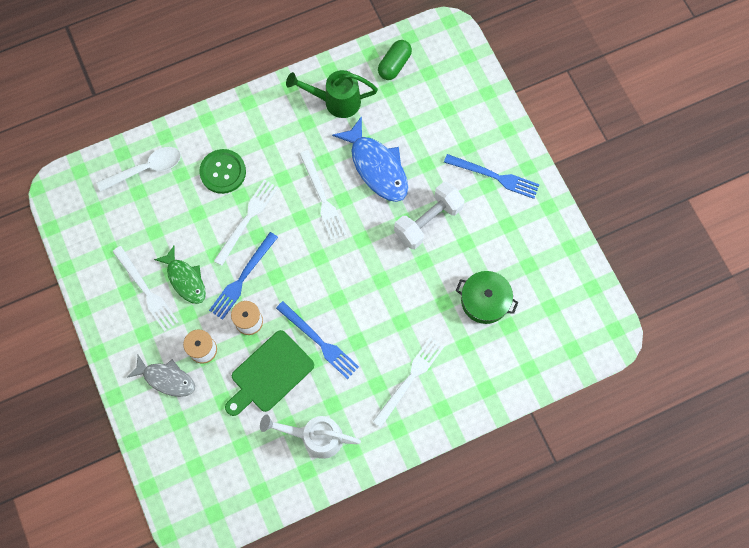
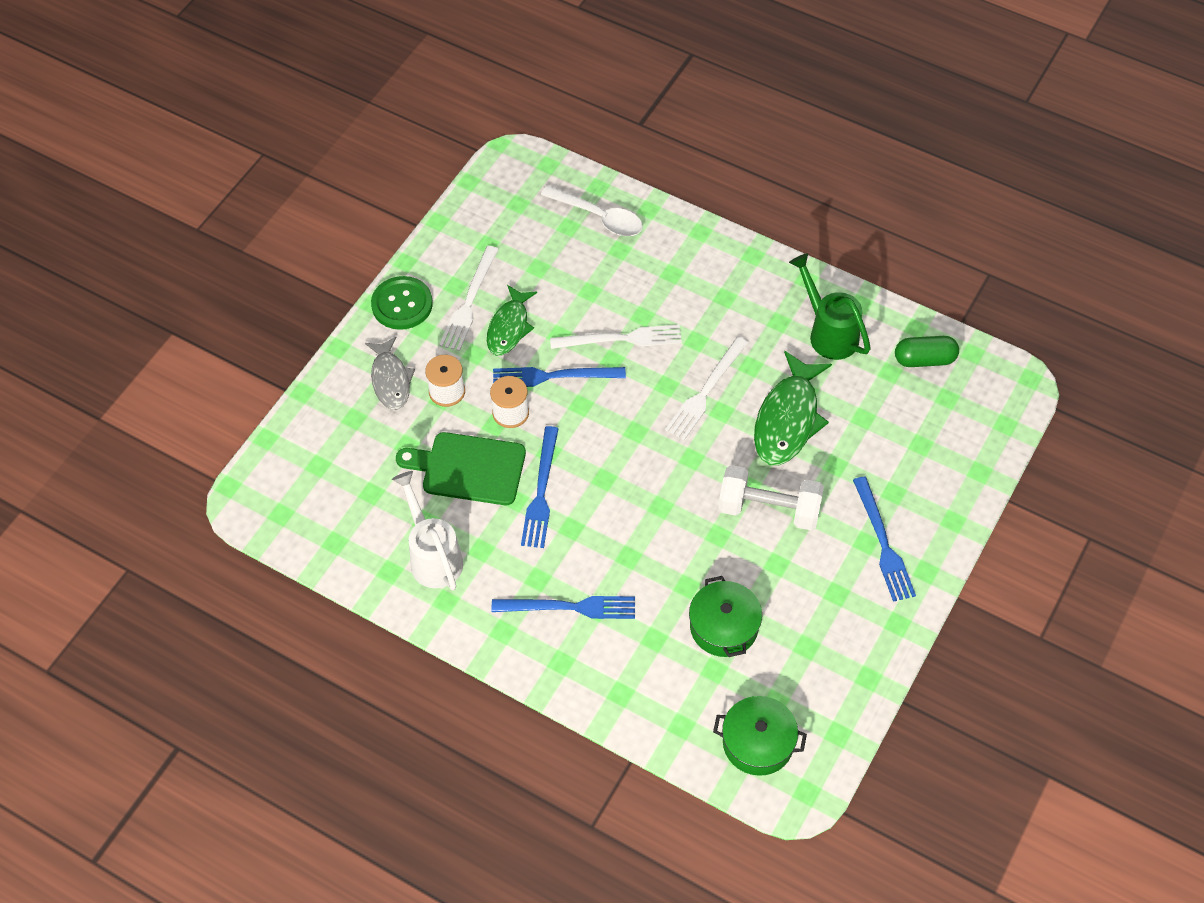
camera: 55 degrees right, 15 degrees down
green button [199,149,246,194] -> green button moved to [371,276,433,330]
blue fish [332,116,408,202] -> green fish [754,351,832,465]
white fork [373,337,444,427] -> blue fork [491,596,635,619]
none -> green pot [713,696,807,776]

